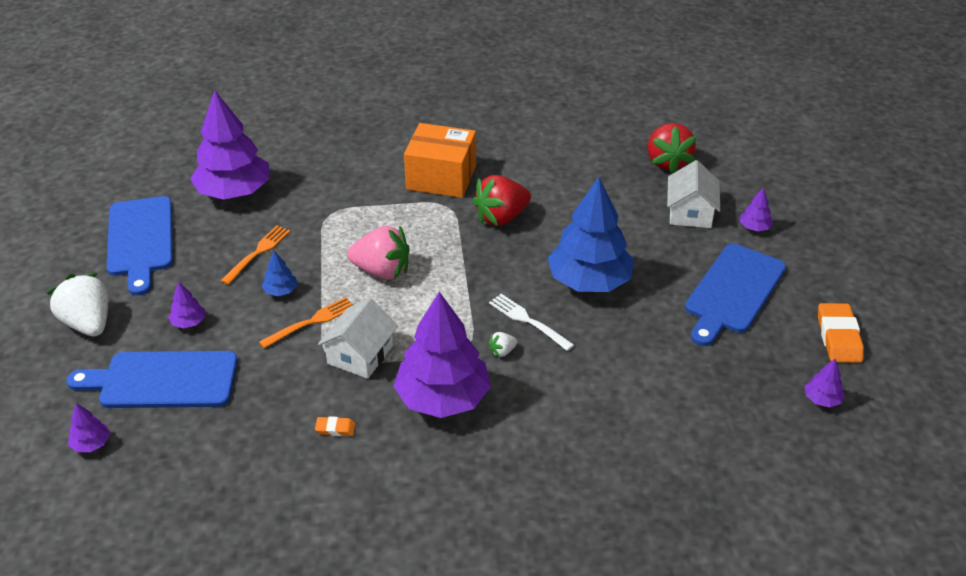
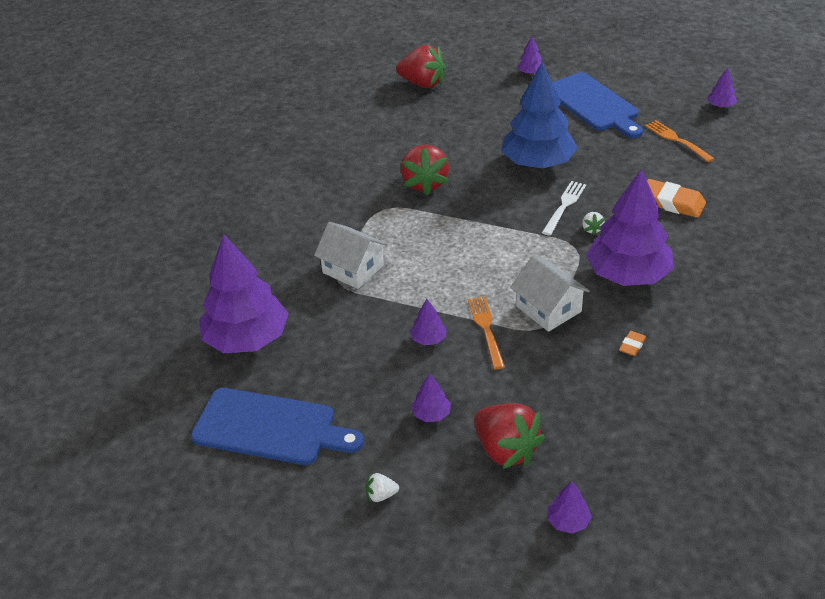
camera: 60 degrees left, 0 degrees up
white strawberry [47,273,108,336] -> white strawberry [366,473,399,502], size x0.44
blue cutting board [67,351,238,408] -> red strawberry [474,403,545,469]
orange fork [221,225,291,285] -> orange fork moved to [645,120,715,162]
blue tree [262,251,297,296] -> purple tree [410,299,447,345]
pink strawberry [347,226,409,280] -> none
orange box [404,123,476,198] -> none
white fork [489,294,574,351] -> white fork turned 135 degrees clockwise [542,181,586,236]
white house [667,160,720,228] -> white house moved to [314,222,388,289]
orange eraser [818,303,864,363] -> orange eraser moved to [647,179,706,218]

